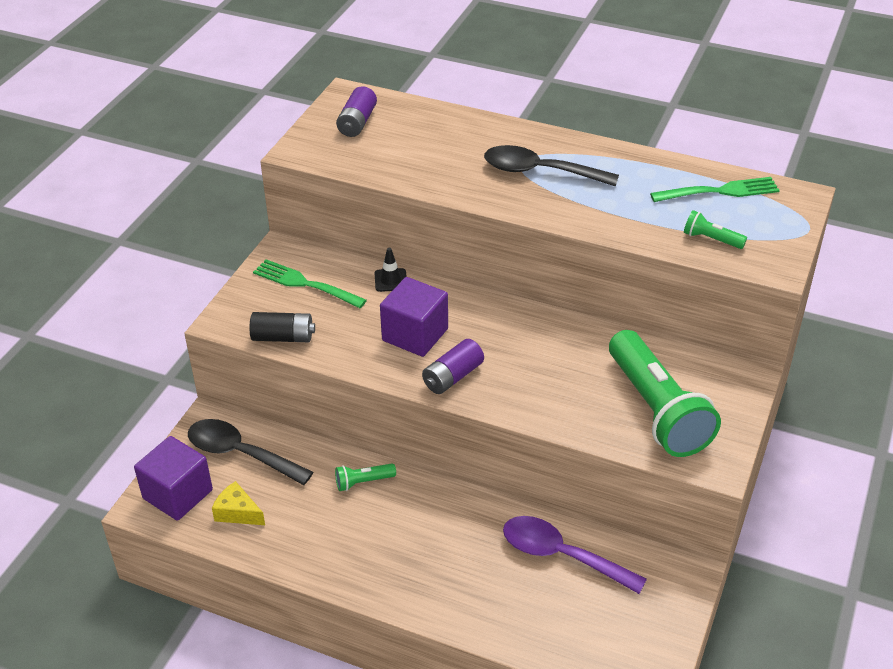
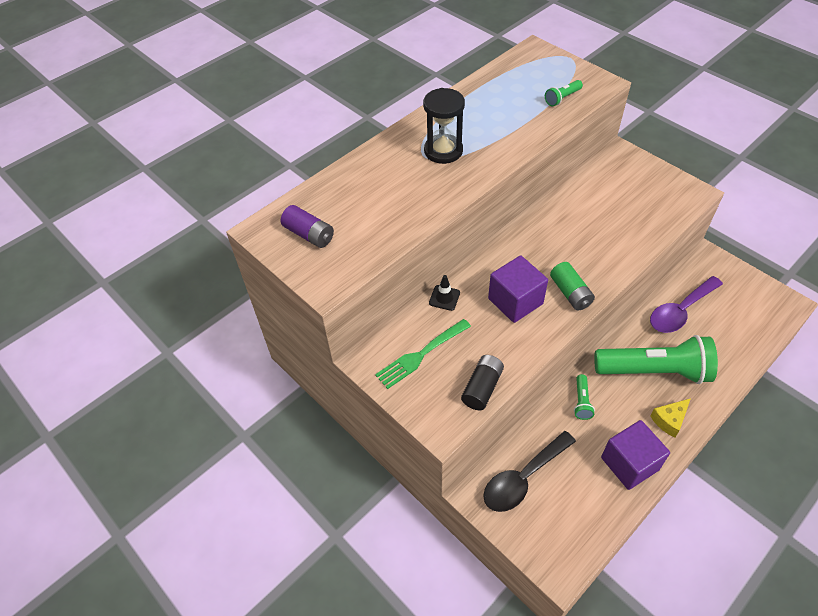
camera: 65 degrees left, 10 degrees up
purple cube [134,436,213,521] -> purple cube moved to [601,420,670,490]
yellow cheese [212,481,265,525] -> yellow cheese moved to [650,398,691,438]
purple battery [422,339,484,394] -> green battery [550,262,595,310]
black spoon [484,145,619,187] -> black hourglass [423,88,465,164]
green flashlight [609,330,721,457] -> green flashlight moved to [594,335,718,384]
green fork [650,177,780,202] -> none

